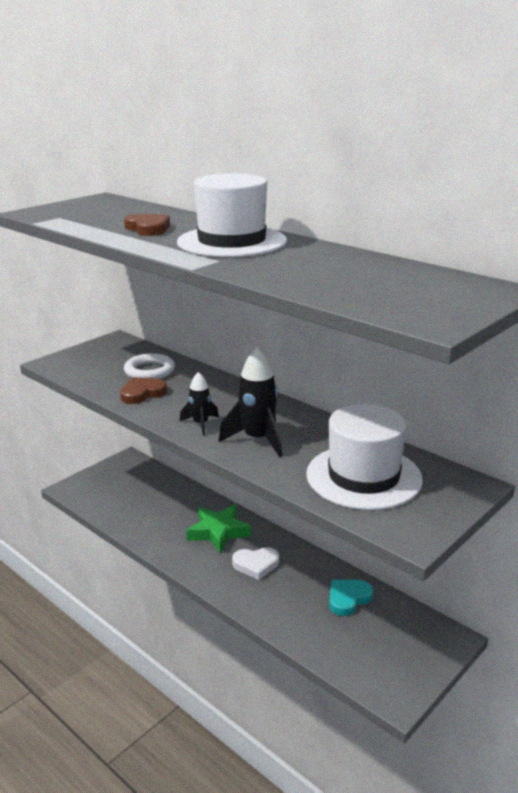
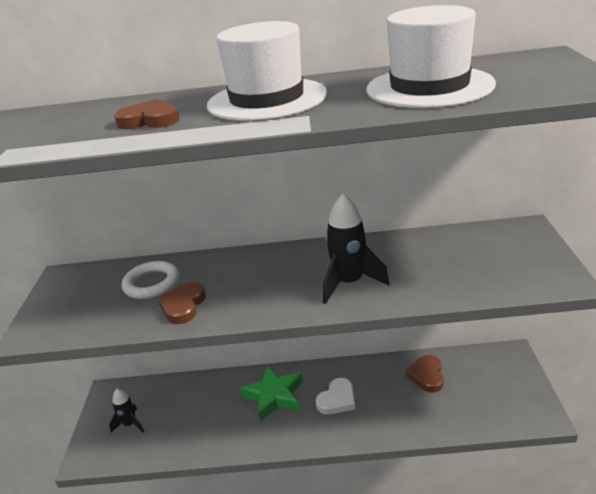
camera: 40 degrees left, 5 degrees up
black rocket [180,372,219,436] -> black rocket moved to [109,389,144,433]
white hat [306,404,423,510] -> white hat moved to [366,5,496,108]
turquoise heart [329,580,373,616] -> brown heart [405,355,444,393]

